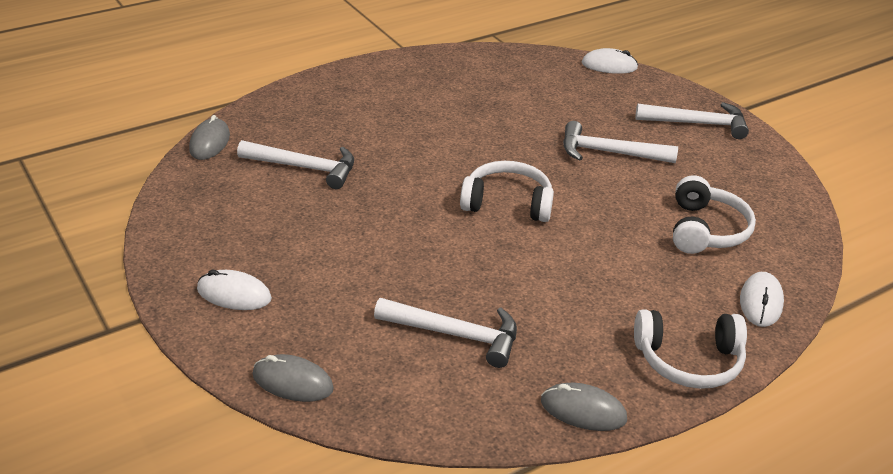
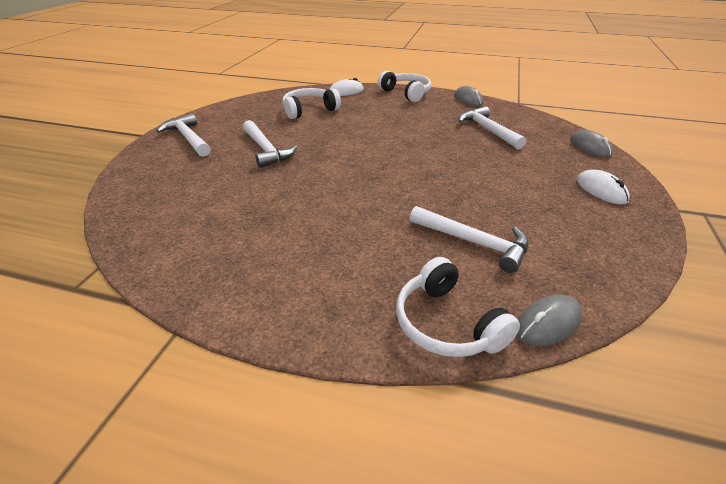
camera: 130 degrees left, 0 degrees up
white hammer [237,140,354,189] -> white hammer turned 150 degrees clockwise [410,206,529,273]
white headphones [460,161,554,222] -> white headphones moved to [396,257,520,357]
white mouse [582,48,638,74] -> none

